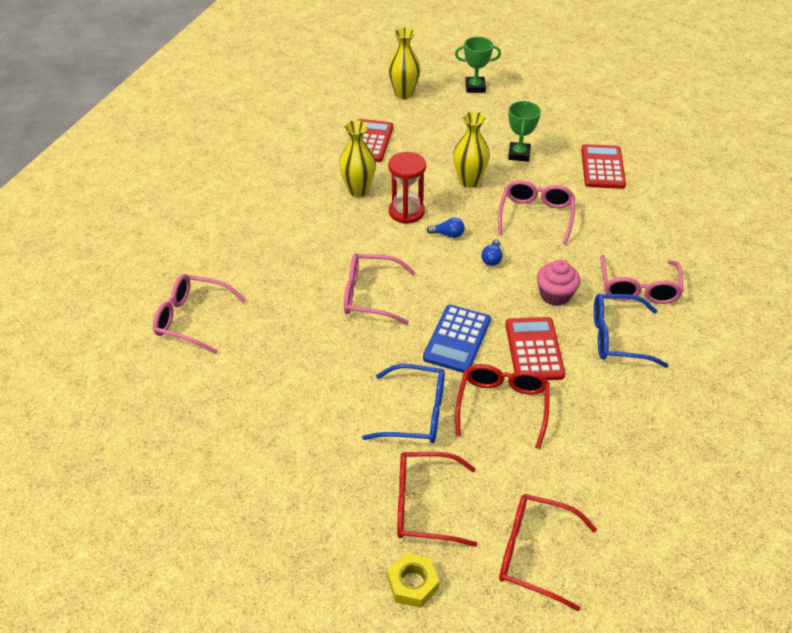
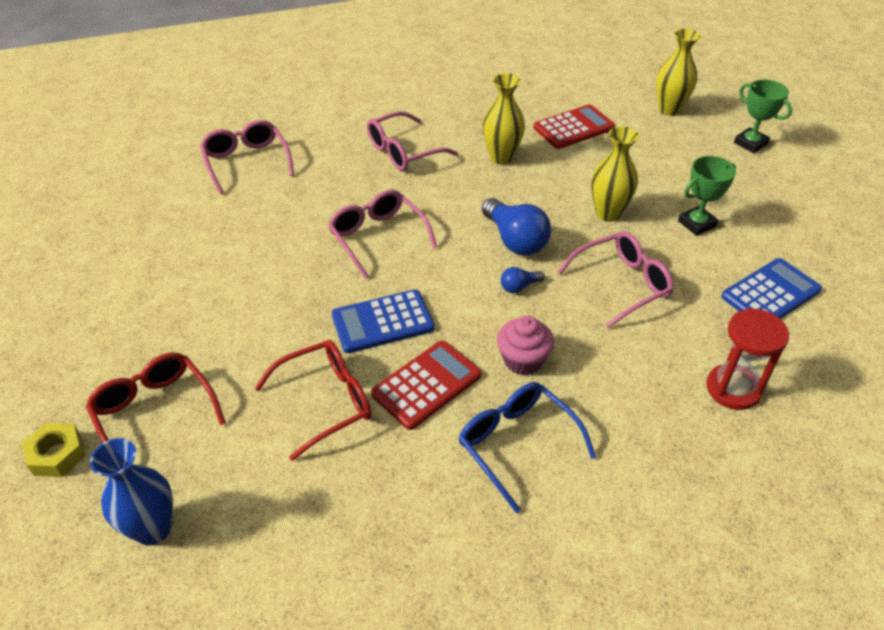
camera: 50 degrees right, 0 degrees up
blue glasses [362,364,445,443] -> none
red hourglass [388,152,426,224] -> red hourglass moved to [706,308,789,410]
blue light bulb [427,218,464,238] -> blue light bulb [482,198,551,255], size x2.02
red glasses [499,494,597,611] -> blue vase [90,438,173,546]
red calculator [581,144,626,189] -> blue calculator [721,258,822,319]
pink glasses [600,255,684,304] -> pink glasses moved to [367,111,458,171]

